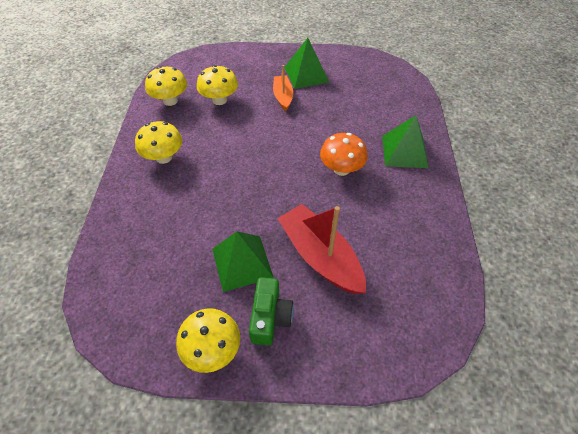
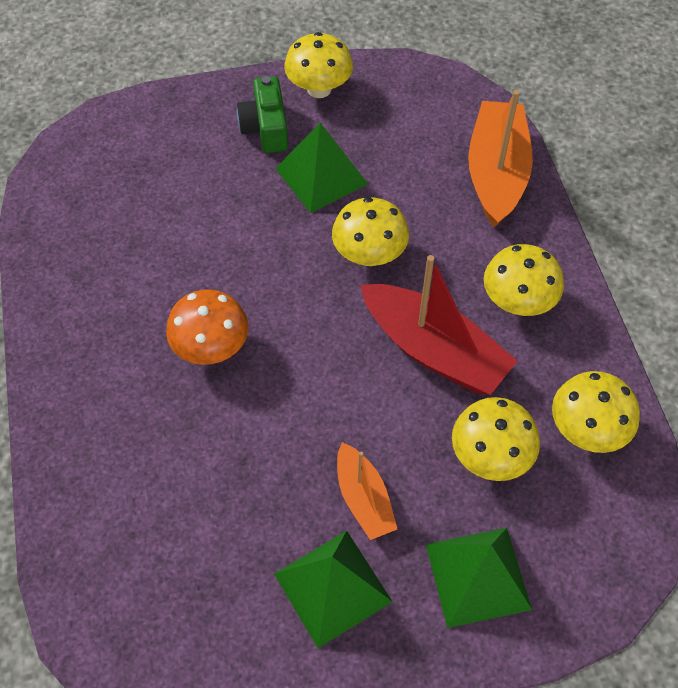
camera: 165 degrees right, 5 degrees up
red boat [277,204,366,294] -> red boat moved to [360,255,517,395]
green pyramid [382,115,429,168] -> green pyramid moved to [426,528,532,628]
none -> yellow mushroom [332,197,409,266]
none -> orange boat [468,90,533,227]

